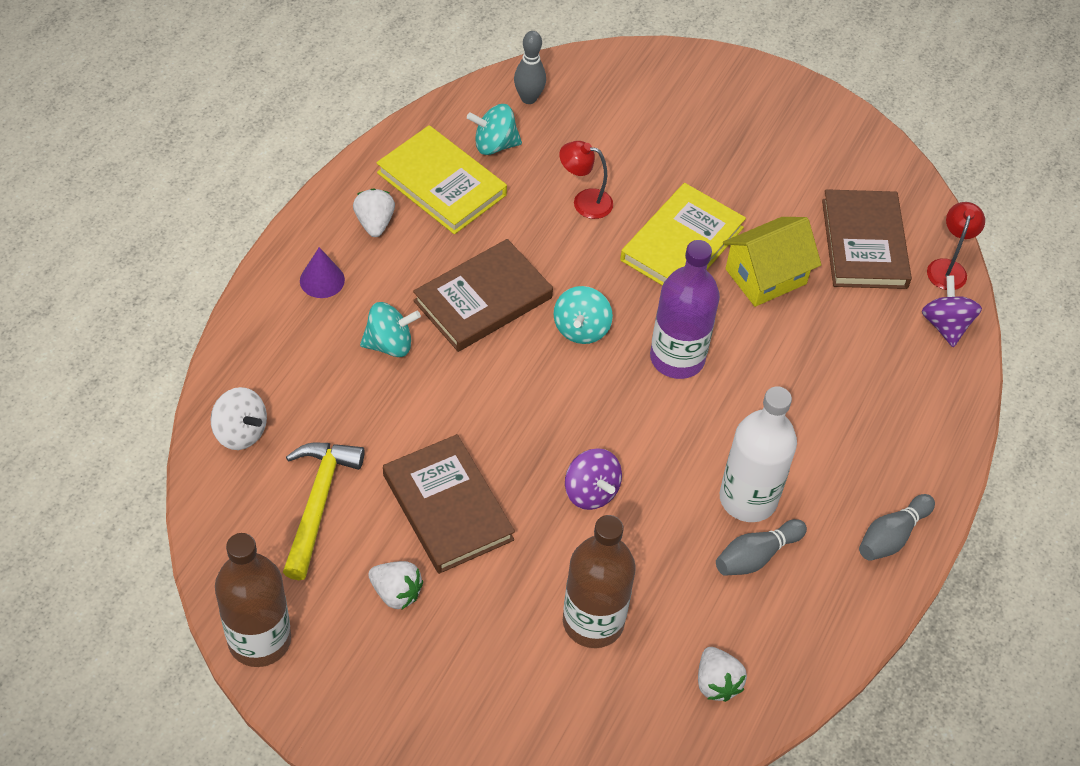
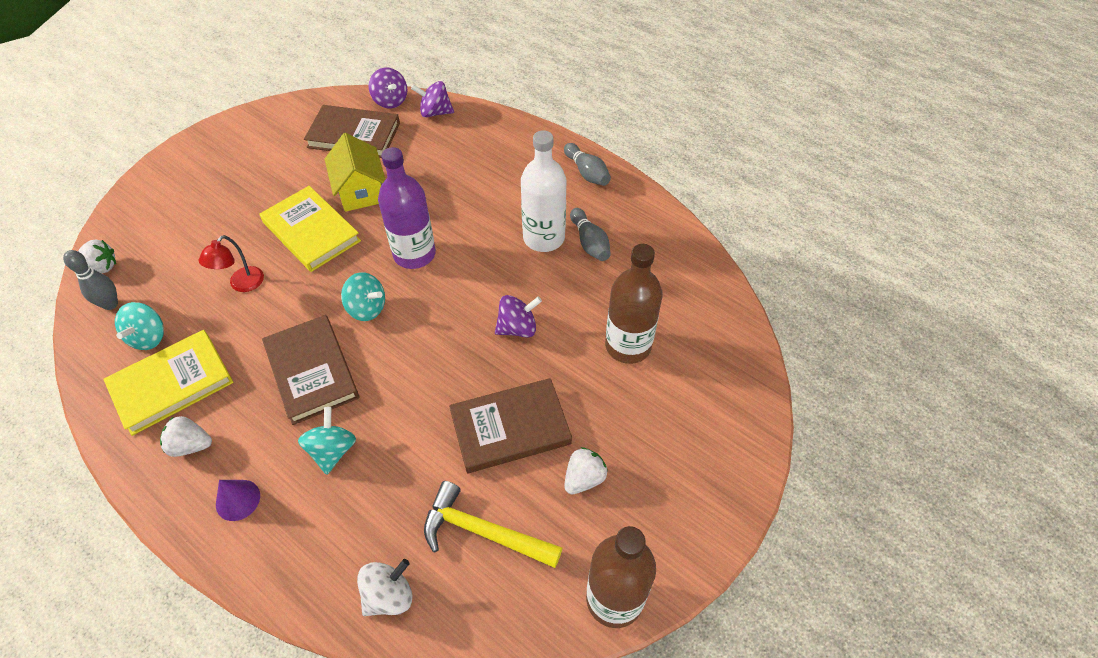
camera: 75 degrees left, 0 degrees up
white strawberry [698,647,747,702] -> white strawberry moved to [78,240,116,273]
red lamp [927,202,985,290] -> purple spinning top [369,67,407,108]

